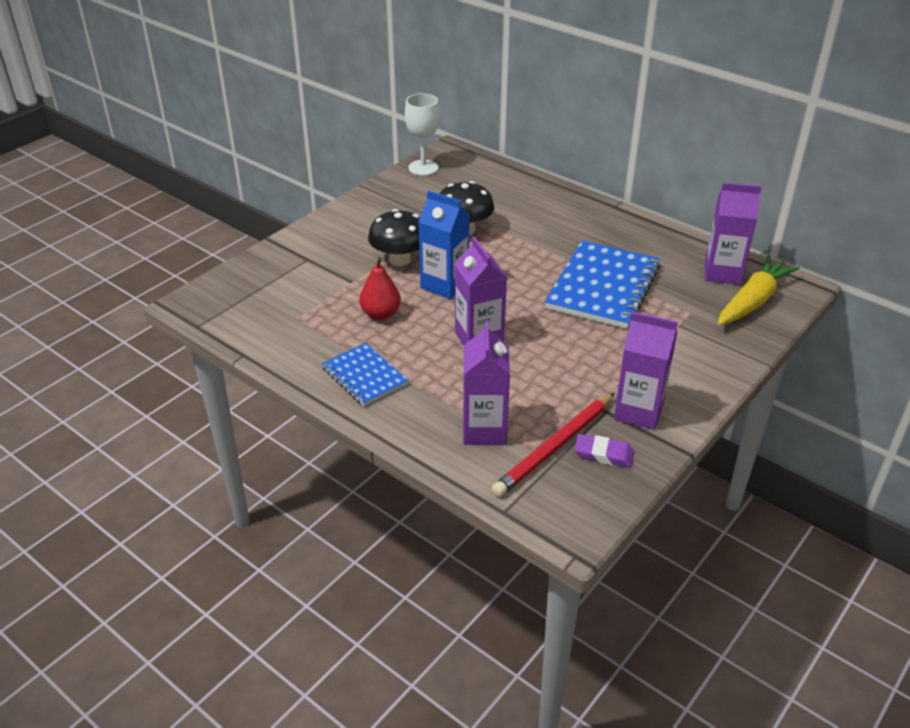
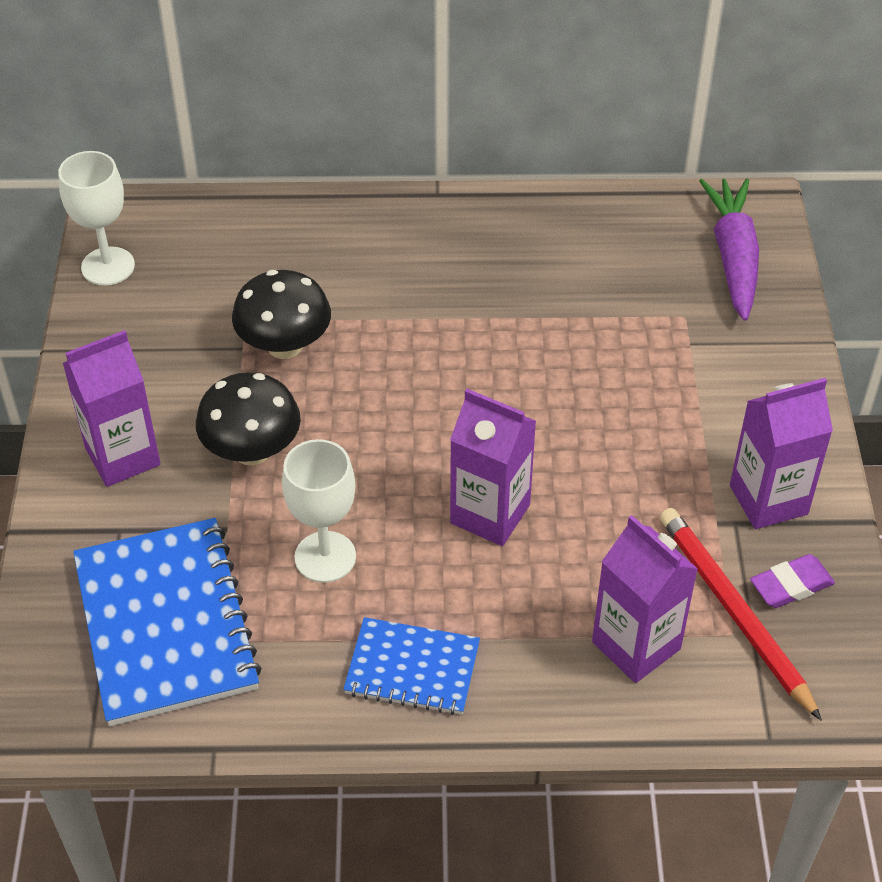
camera: 40 degrees left, 10 degrees up
red pear [359,257,401,320] -> white goblet [282,439,356,583]
blue carton [418,190,470,299] -> none
red pencil [491,393,615,497] -> red pencil turned 150 degrees clockwise [660,508,822,721]
blue notebook [545,241,661,329] -> blue notebook moved to [73,518,262,726]
purple carton [705,183,762,285] -> purple carton moved to [63,330,161,487]
yellow carrot [718,255,800,326] -> purple carrot [699,179,759,321]

